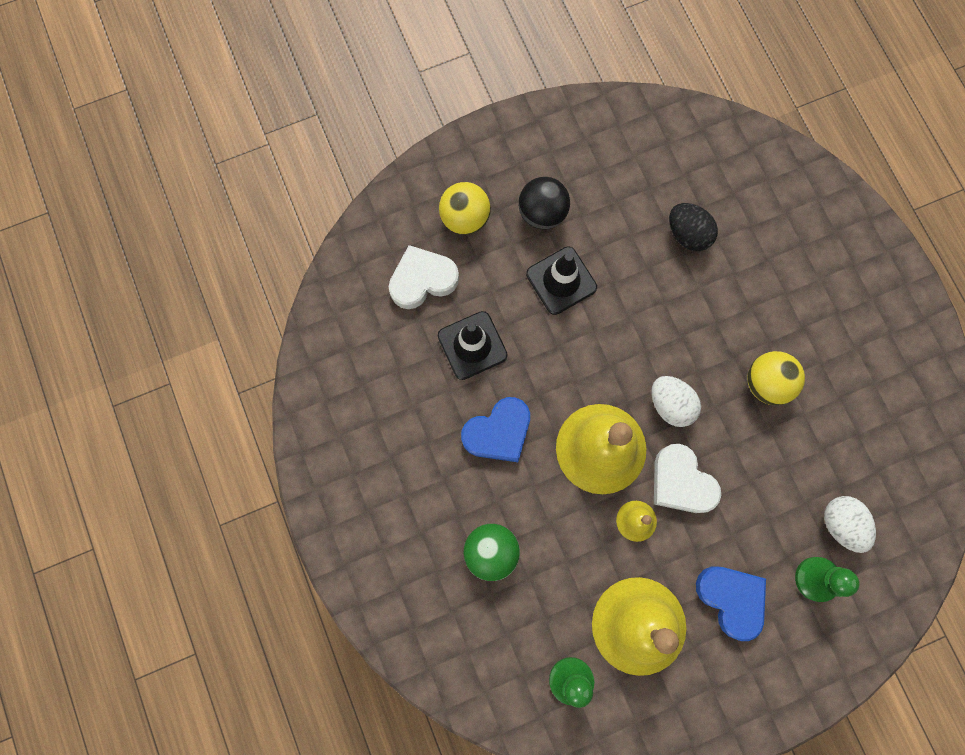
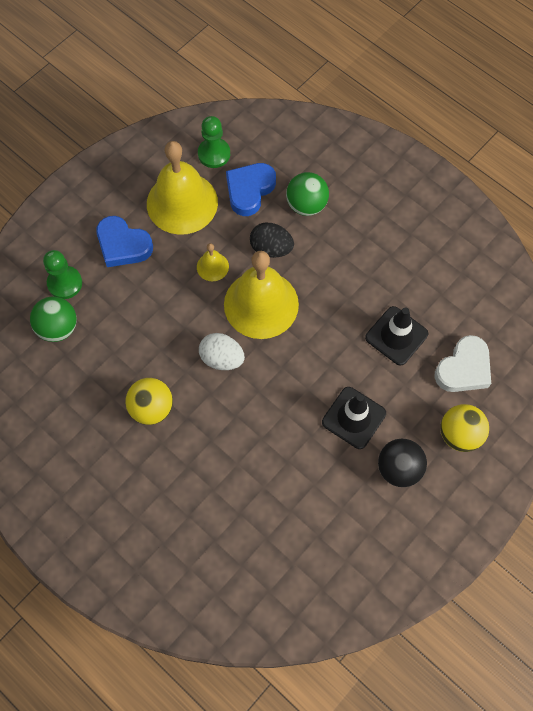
camera: 155 degrees right, 10 degrees down
blue heart [461,397,530,462] -> blue heart moved to [226,163,276,216]
white heart [654,444,721,513] -> none
black egg [669,203,718,251] -> black egg moved to [250,223,294,258]
white egg [824,496,876,553] -> green ball [30,296,77,342]

